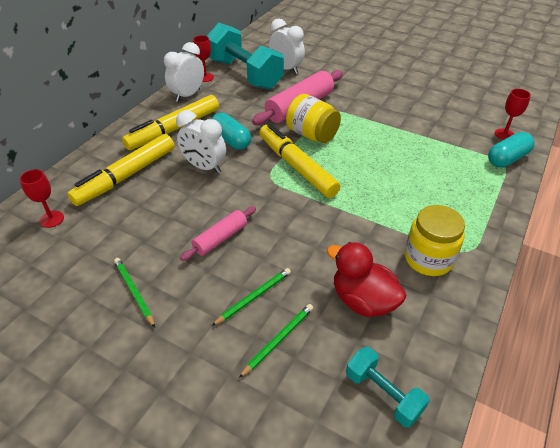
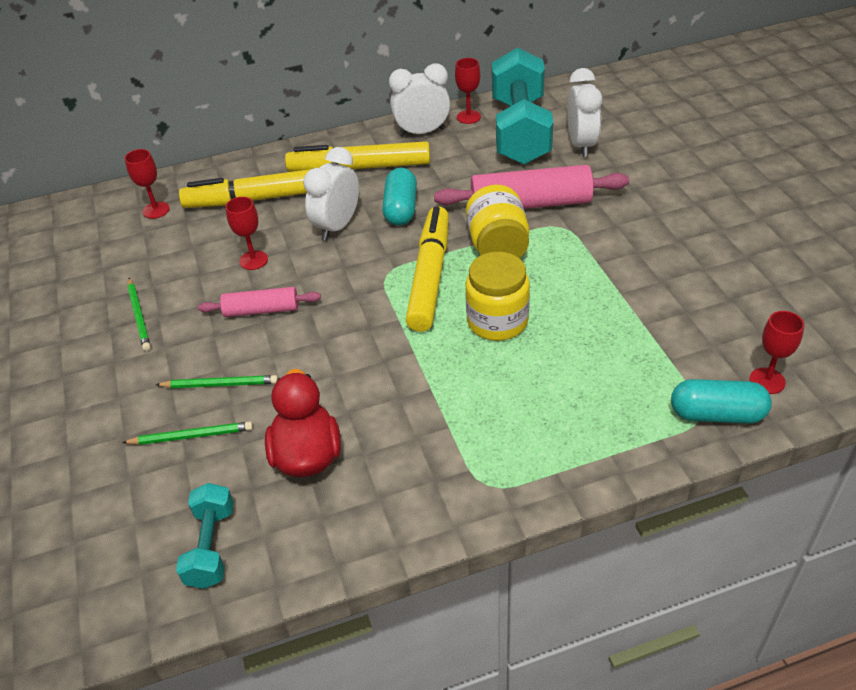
camera: 45 degrees right, 0 degrees up
green pencil [114,258,155,328] -> green pencil turned 150 degrees clockwise [127,278,151,351]
white clock [176,110,226,174] -> white clock turned 45 degrees clockwise [303,147,359,241]
yellow jar [405,205,465,276] -> yellow jar moved to [466,252,530,341]
none -> red goblet [226,197,268,270]

